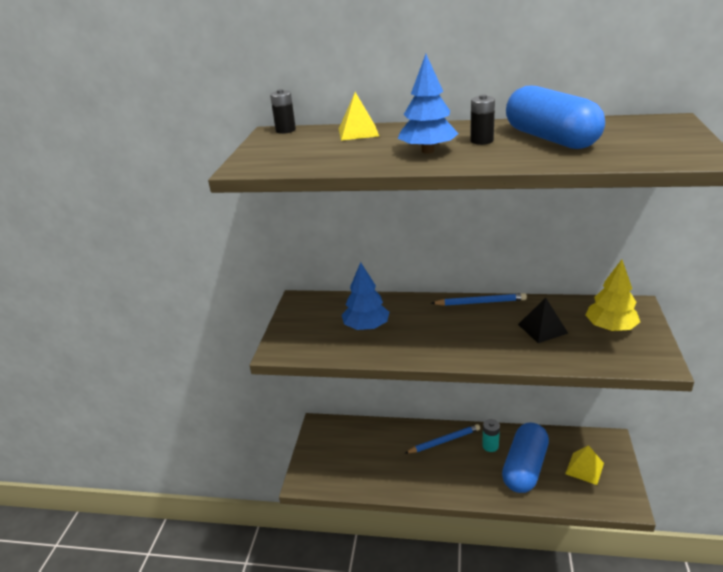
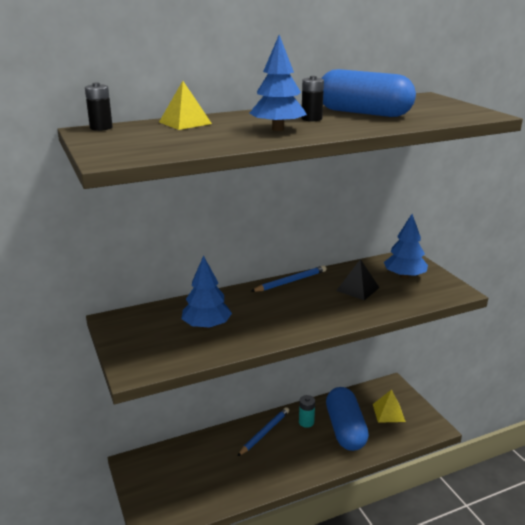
camera: 35 degrees left, 5 degrees down
yellow tree [586,260,640,331] -> blue tree [384,214,428,279]

